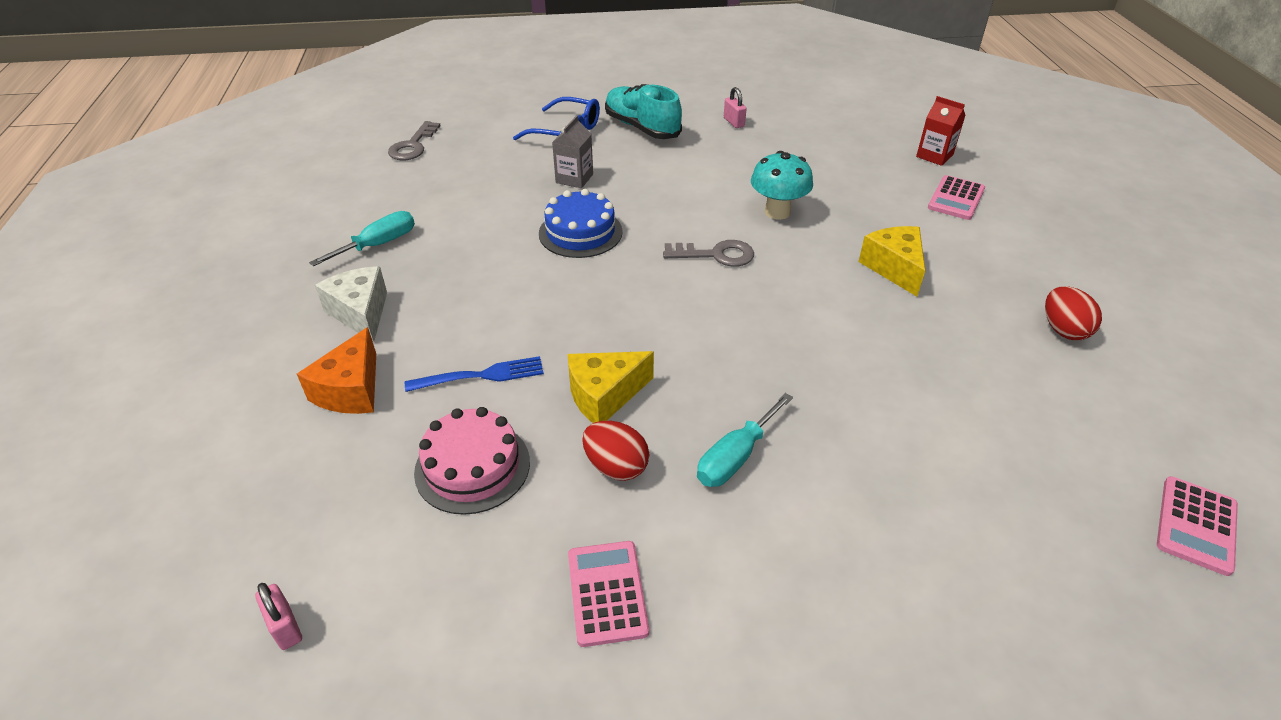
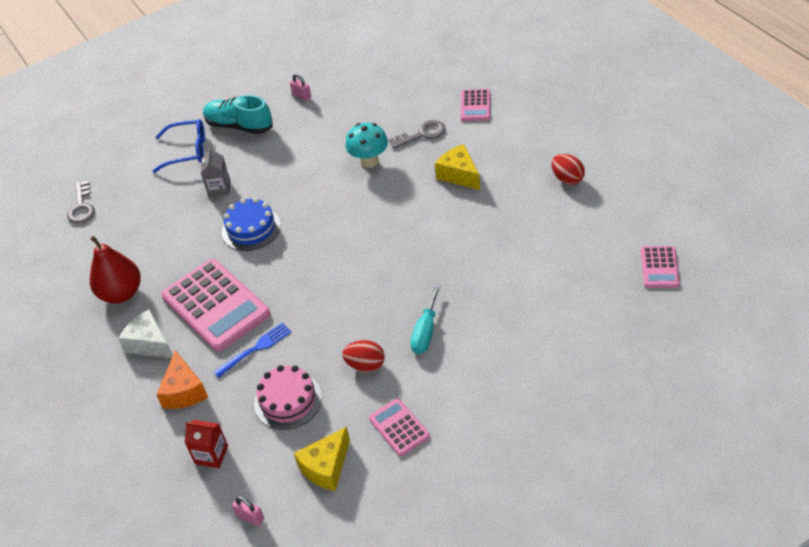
camera: 20 degrees left, 5 degrees up
turquoise screwdriver [309,211,415,266] -> red pear [90,236,141,303]
yellow cheese [567,351,654,423] -> yellow cheese moved to [294,427,350,491]
grey key [663,240,754,267] -> grey key moved to [389,120,446,149]
red carton [916,96,966,166] -> red carton moved to [185,420,228,468]
none -> pink calculator [161,259,271,352]

